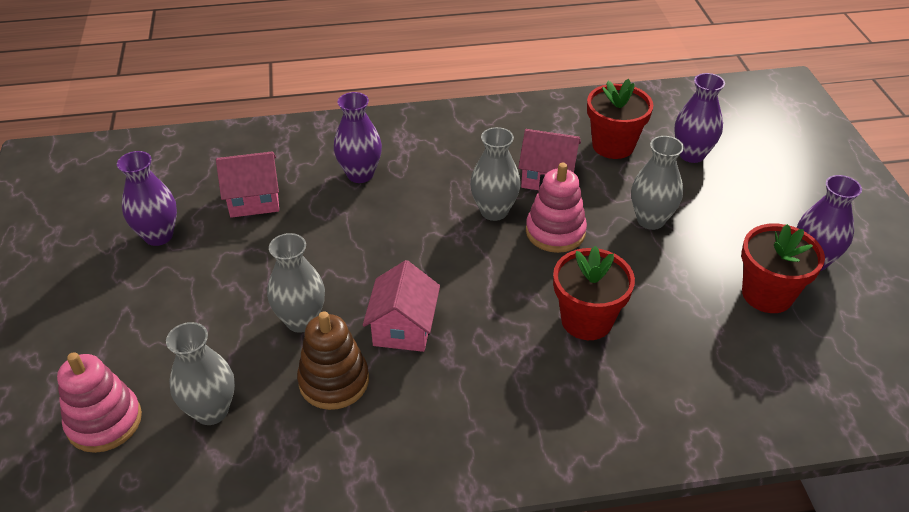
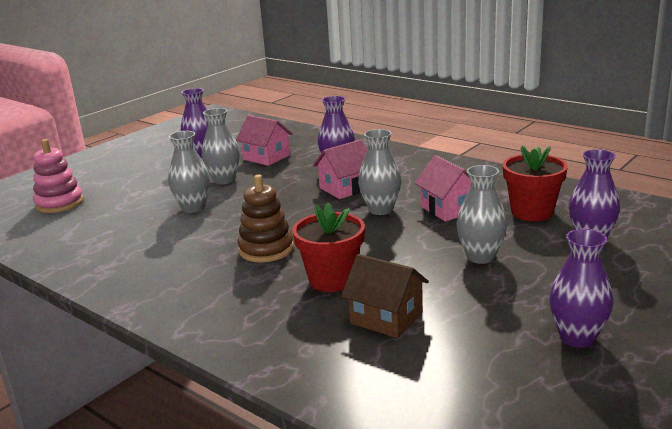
camera: 50 degrees right, 20 degrees down
grey vase [166,322,235,425] -> grey vase moved to [202,108,240,184]
brown stacking toy [297,311,369,410] -> brown stacking toy moved to [237,175,294,262]
pink house [363,260,440,352] -> pink house moved to [313,139,367,199]
pink stacking toy [526,163,587,253] -> none
red flower pot [741,224,825,313] -> none
none -> brown house [341,254,429,338]

